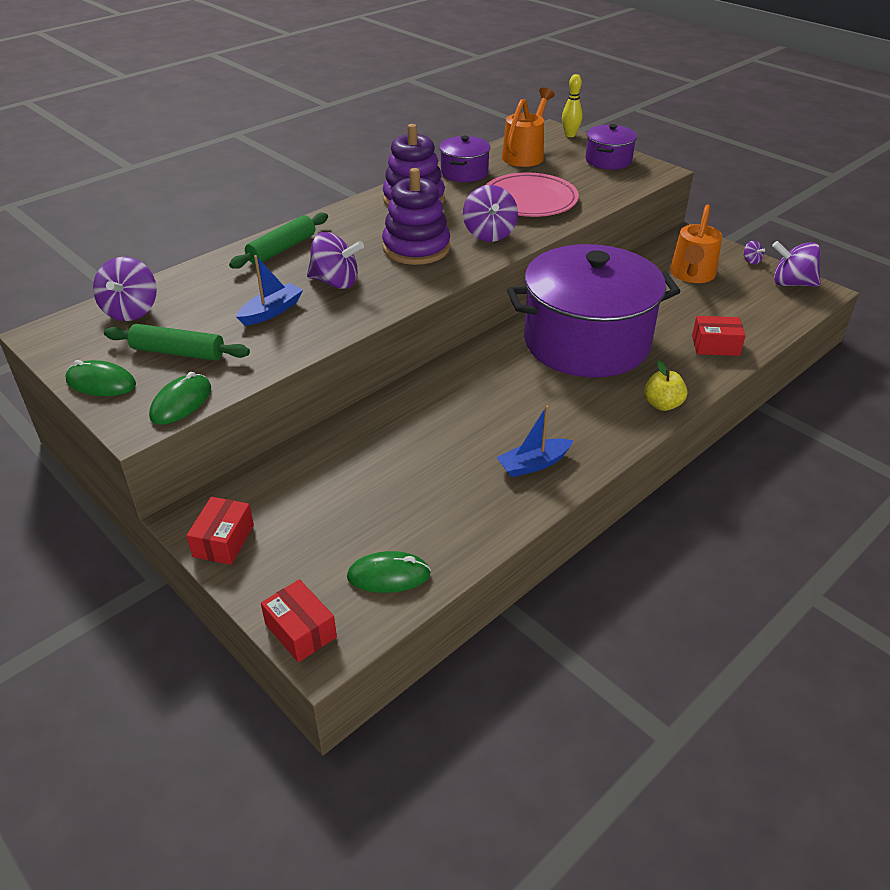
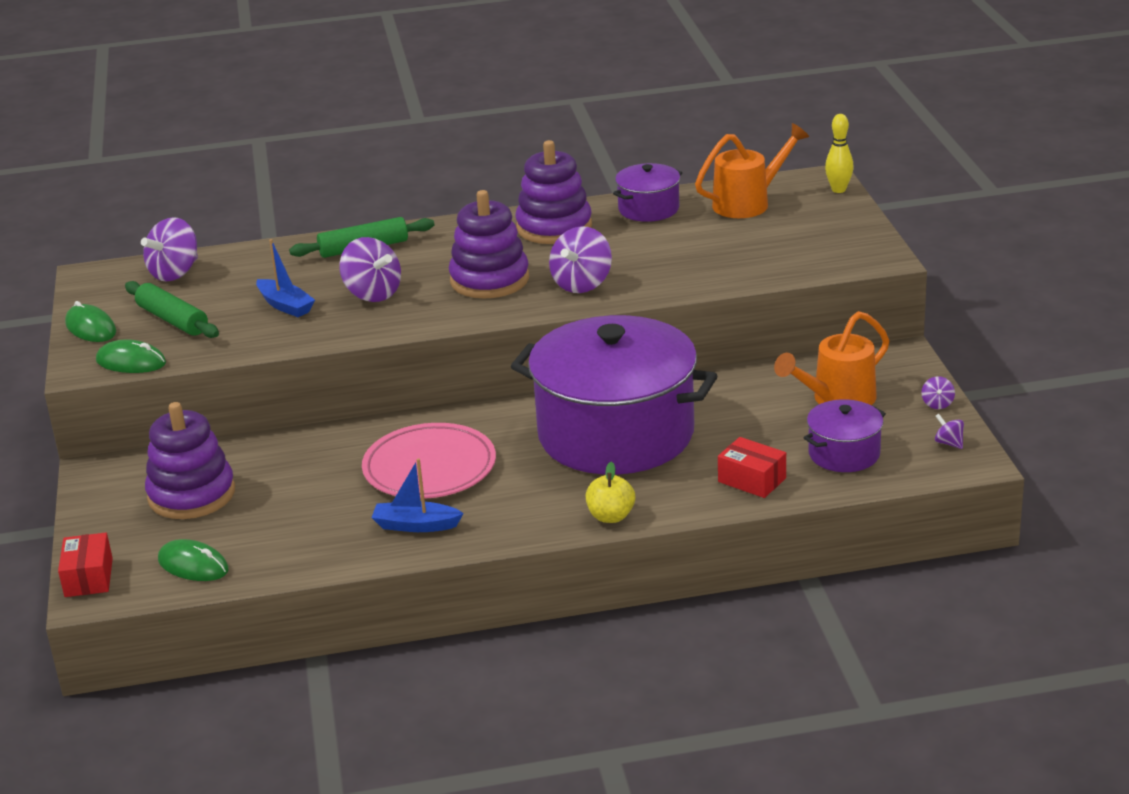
camera: 35 degrees right, 10 degrees down
green mouse [149,372,211,425] -> green mouse turned 45 degrees clockwise [96,339,166,373]
red box [186,497,254,565] -> none
blue boat [236,255,303,326] -> blue boat turned 60 degrees clockwise [256,239,315,317]
pink plate [486,173,579,217] -> pink plate moved to [362,423,496,499]
purple pot [585,124,637,170] -> purple pot moved to [804,399,886,472]
purple spinning top [772,241,821,287] -> purple spinning top [935,414,964,449], size x0.47
none -> purple stacking toy [145,402,235,519]

